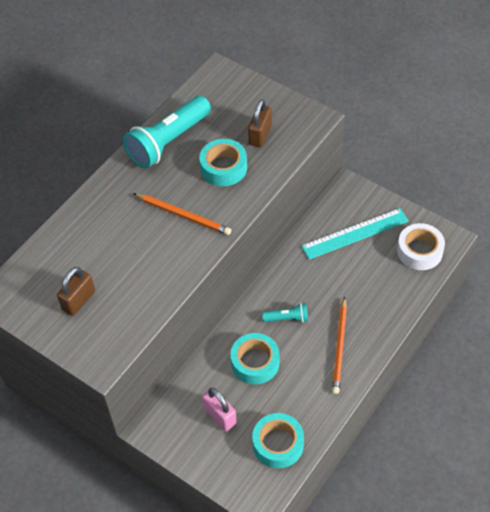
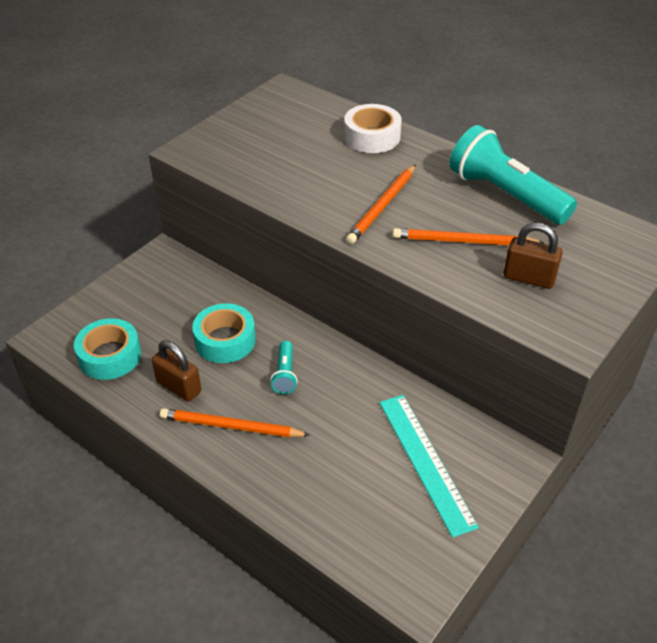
camera: 90 degrees right, 10 degrees down
brown padlock [57,267,95,316] -> brown padlock moved to [152,340,201,402]
turquoise tape [199,139,247,186] -> orange pencil [393,228,545,245]
pink padlock [202,388,237,431] -> none
white tape [397,223,445,270] -> white tape moved to [344,104,402,153]

